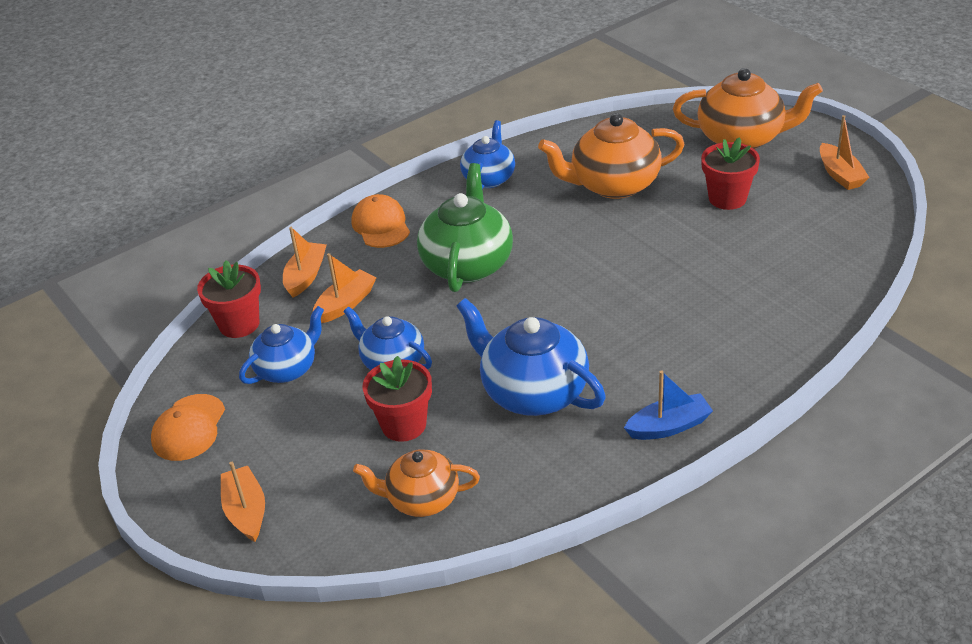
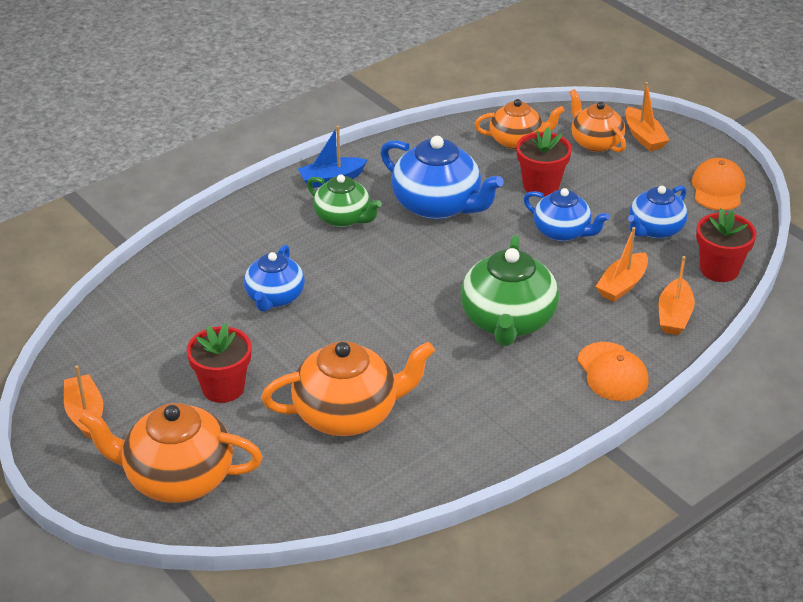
camera: 175 degrees right, 0 degrees up
blue teapot [460,120,515,189] -> blue teapot moved to [244,245,305,312]
none -> green teapot [307,175,382,227]
none -> orange teapot [570,89,626,153]

